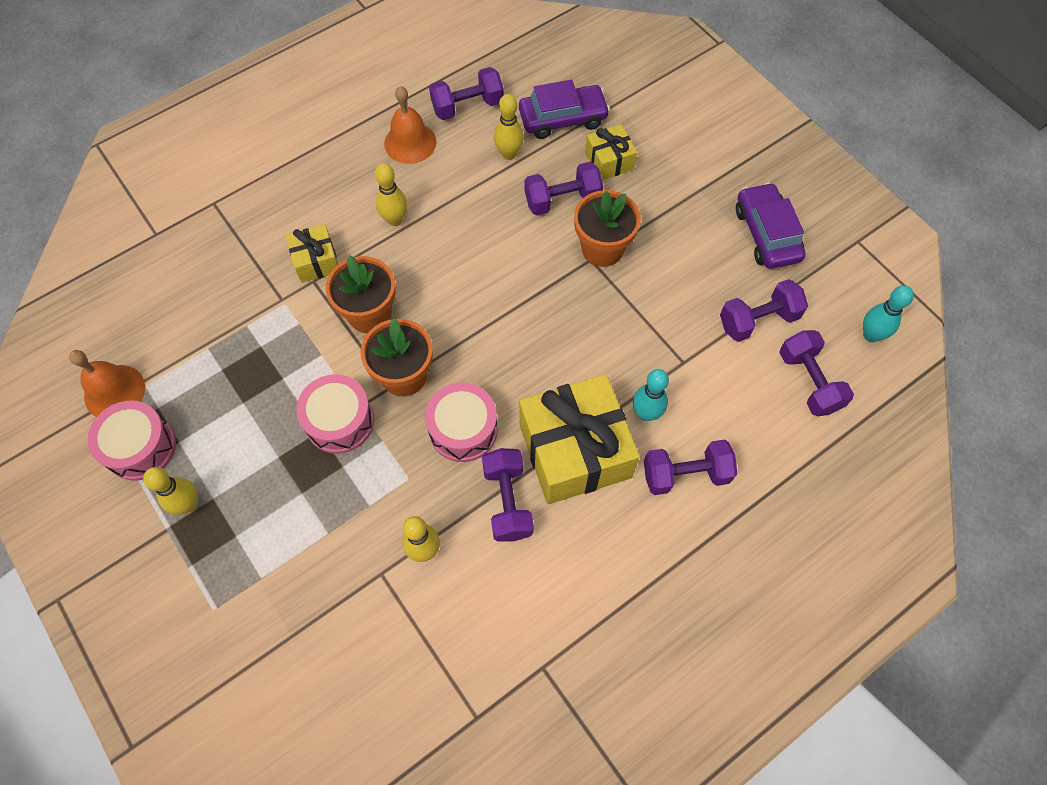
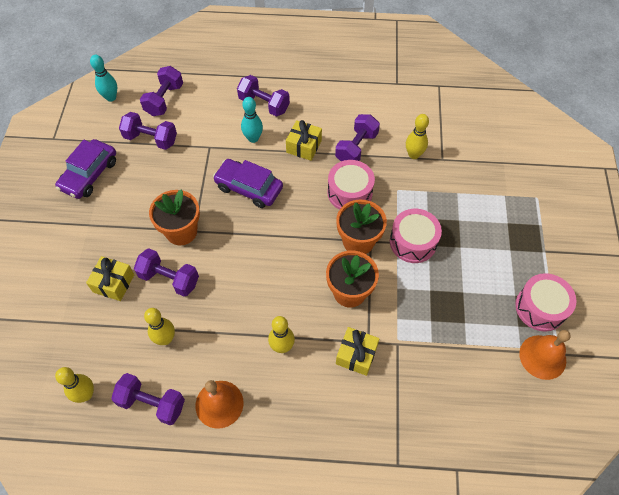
camera: 140 degrees left, 5 degrees down
yellow bowling pin [143,467,198,515] -> yellow bowling pin moved to [55,367,94,403]
purple car [519,79,610,139] -> purple car moved to [213,159,283,208]
yellow gift [519,374,640,504] -> yellow gift [286,120,322,161], size x0.50

